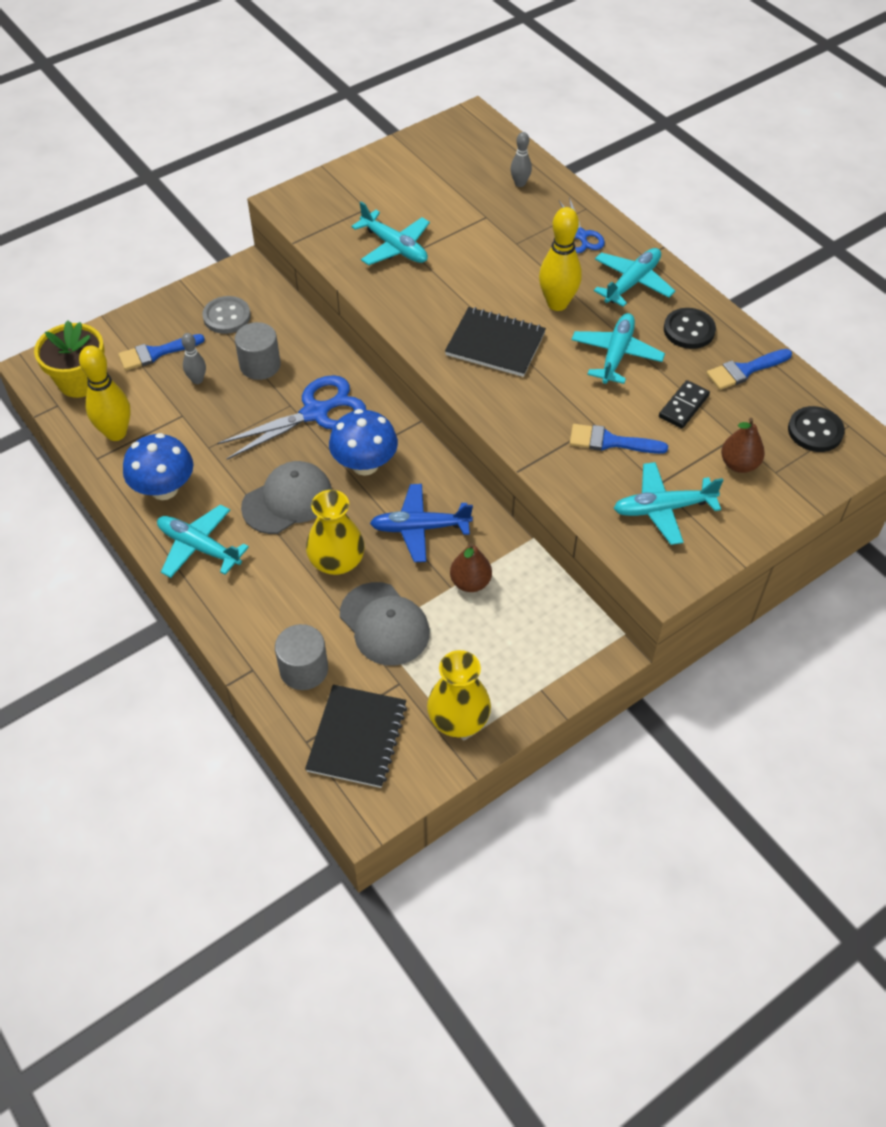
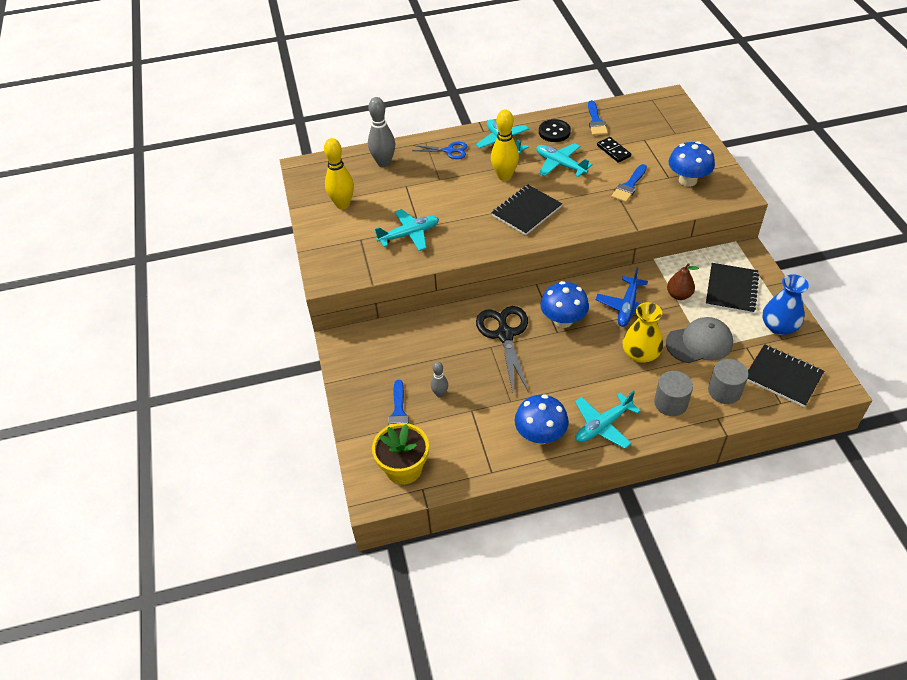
camera: 65 degrees left, 5 degrees down
yellow bowling pin [79,346,131,441] -> yellow bowling pin moved to [324,138,354,209]
grey button [202,296,251,334] -> none
blue scissors [217,375,366,460] -> black scissors [476,306,529,393]
grey cylinder [235,322,281,380] -> grey cylinder moved to [654,371,693,416]
grey cap [241,461,332,534] -> none
yellow vase [427,650,491,737] -> blue vase [762,274,809,335]
grey bowling pin [510,132,532,187] -> grey bowling pin [368,97,395,167], size x1.81
turquoise plane [613,462,723,545] -> blue mushroom [669,141,715,187]
brown pear [721,418,765,473] -> none
black button [788,406,845,452] -> none
none -> black notebook [706,263,759,314]

